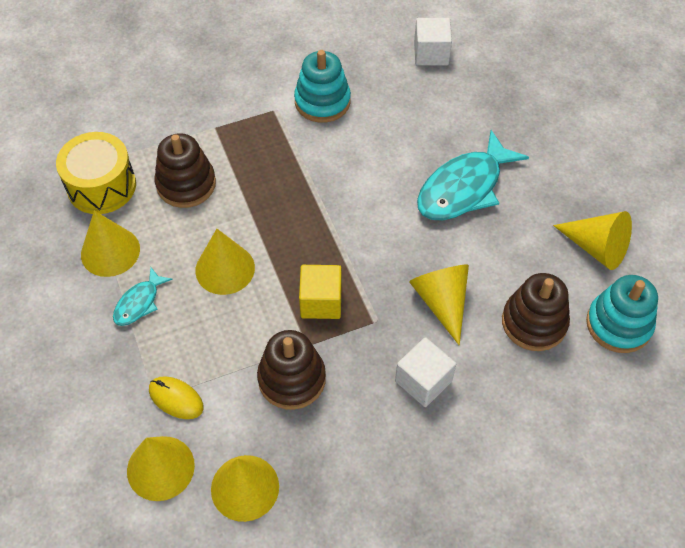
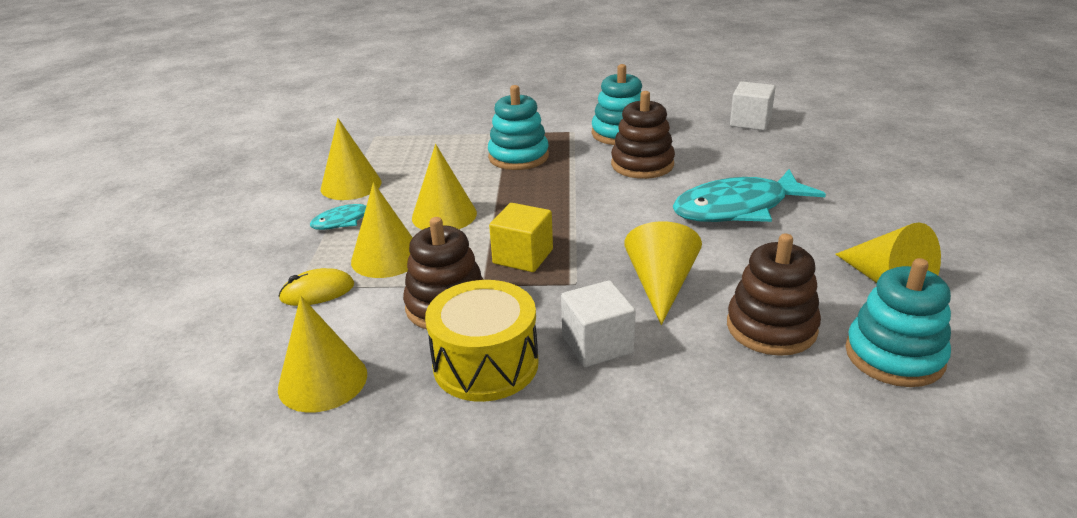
camera: 25 degrees right, 25 degrees down
yellow drum [56,132,136,214] -> yellow drum moved to [425,280,539,402]
yellow cone [127,436,195,501] -> yellow cone moved to [351,182,413,278]
yellow mouse [149,376,204,419] -> yellow mouse turned 75 degrees counterclockwise [279,268,354,306]
brown stacking toy [155,133,216,208] -> brown stacking toy moved to [611,91,675,179]
none -> turquoise stacking toy [488,85,549,170]

